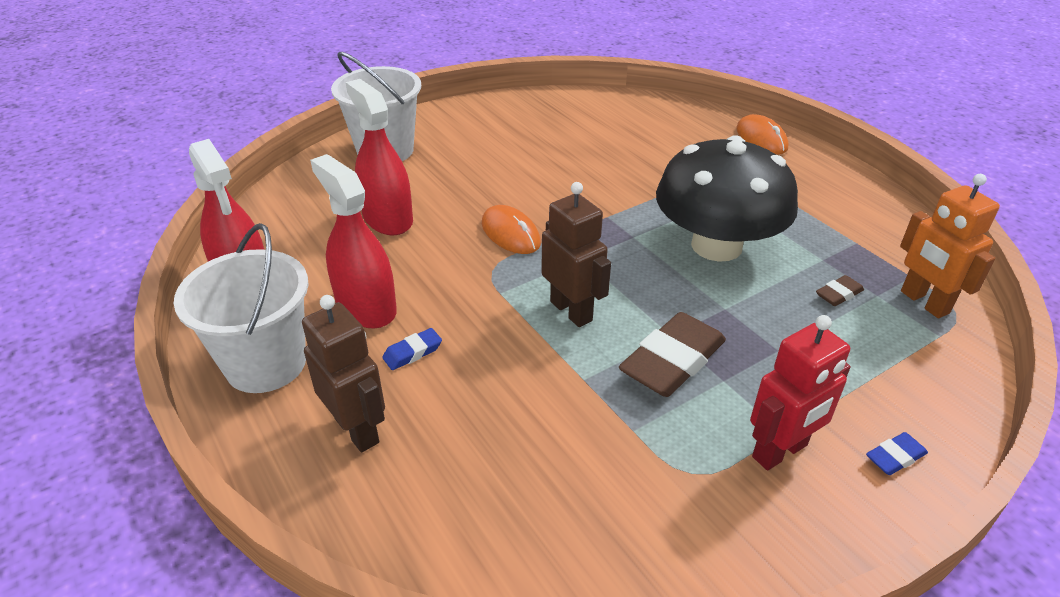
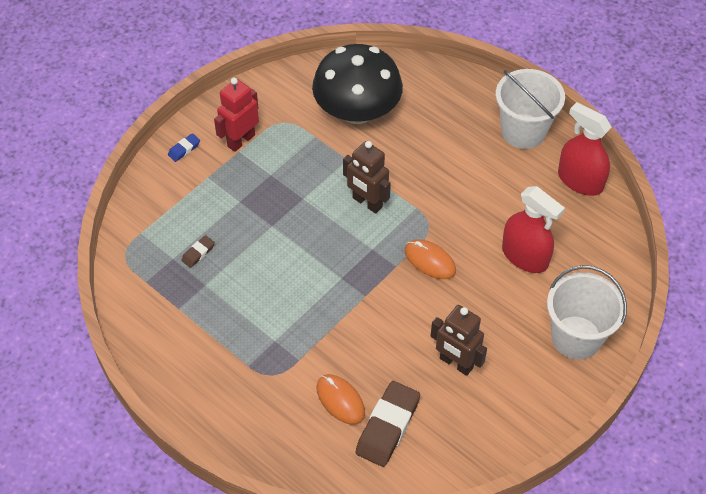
camera: 165 degrees right, 15 degrees up
brown robot [302,295,385,452] -> brown robot moved to [431,305,487,376]
red spray bottle [310,154,397,329] -> none
blue eraser [382,328,442,370] -> none
brown eraser [619,312,726,397] -> brown eraser moved to [355,381,420,467]
black mushroom [656,135,798,262] -> black mushroom moved to [312,44,403,124]
orange mouse [737,114,788,155] -> orange mouse moved to [317,374,365,425]
orange robot [900,174,1000,318] -> none

